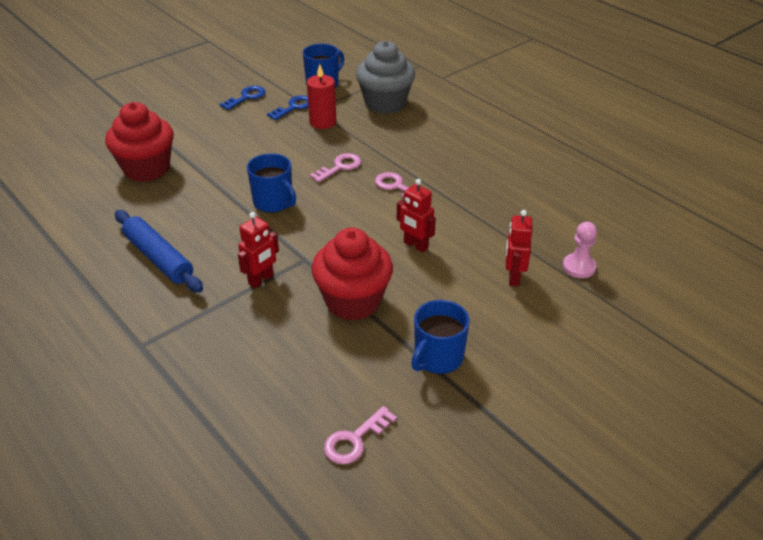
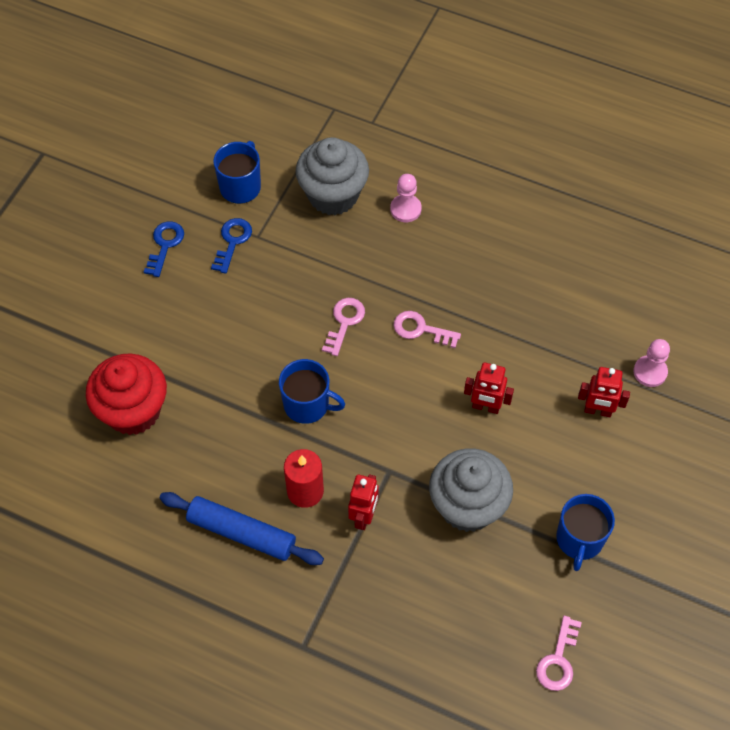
camera: 25 degrees left, 20 degrees up
red candle [307,64,336,129] -> red candle moved to [284,449,324,508]
red cupcake [311,228,393,321] -> grey cupcake [429,448,513,532]
red robot [506,210,532,286] -> red robot turned 60 degrees counterclockwise [578,367,630,417]
none -> pink pawn [390,174,422,222]

